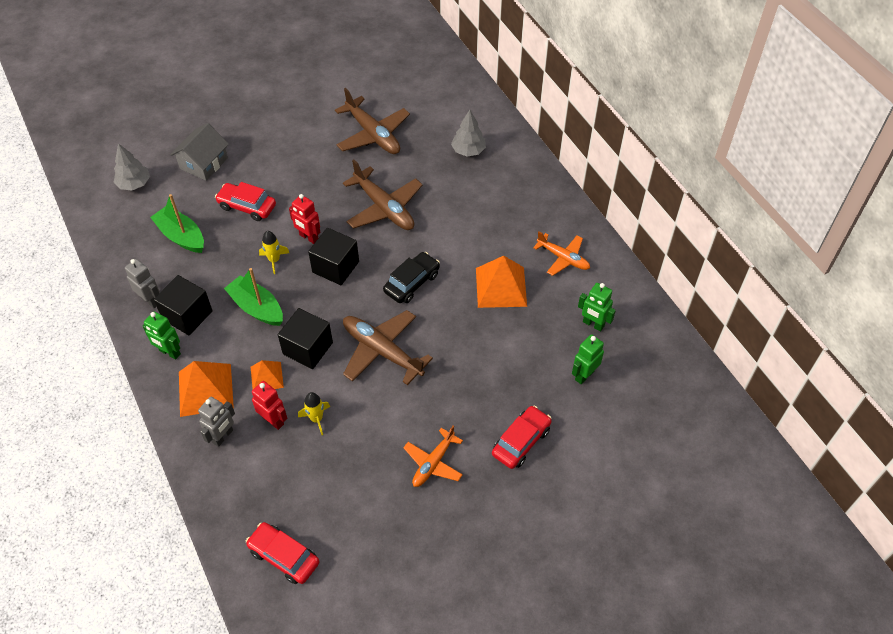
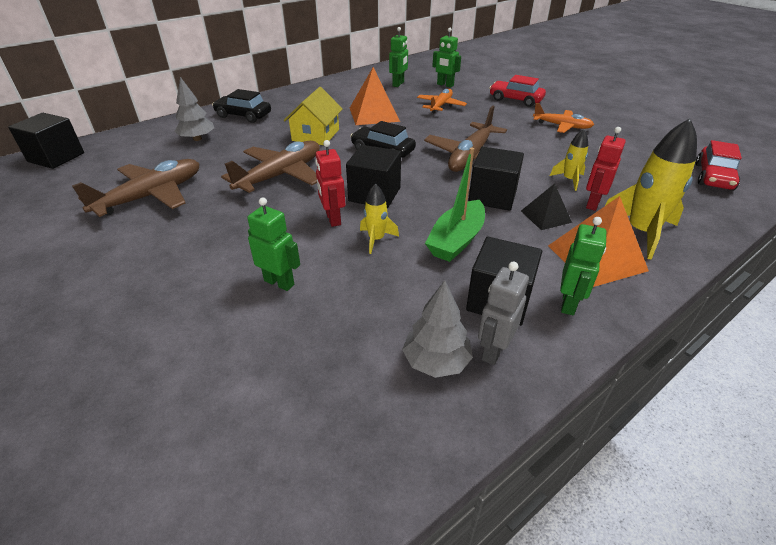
camera: 100 degrees left, 15 degrees down
grey tree [114,143,150,191] -> grey tree moved to [402,280,473,378]
green boat [150,194,204,253] -> none
grey house [170,123,229,181] -> none
grey robot [198,397,235,447] -> yellow rocket [605,118,697,260]
red car [215,182,276,221] -> green robot [247,197,300,291]
orange pyramid [251,360,284,389] -> black pyramid [521,183,572,230]
red robot [289,194,320,244] -> red robot turned 135 degrees clockwise [315,140,345,227]
orange plane [533,231,590,276] -> orange plane moved to [417,89,467,114]
none -> black cube [8,113,84,169]
none -> black car [212,89,271,123]
none -> yellow house [284,87,343,145]

